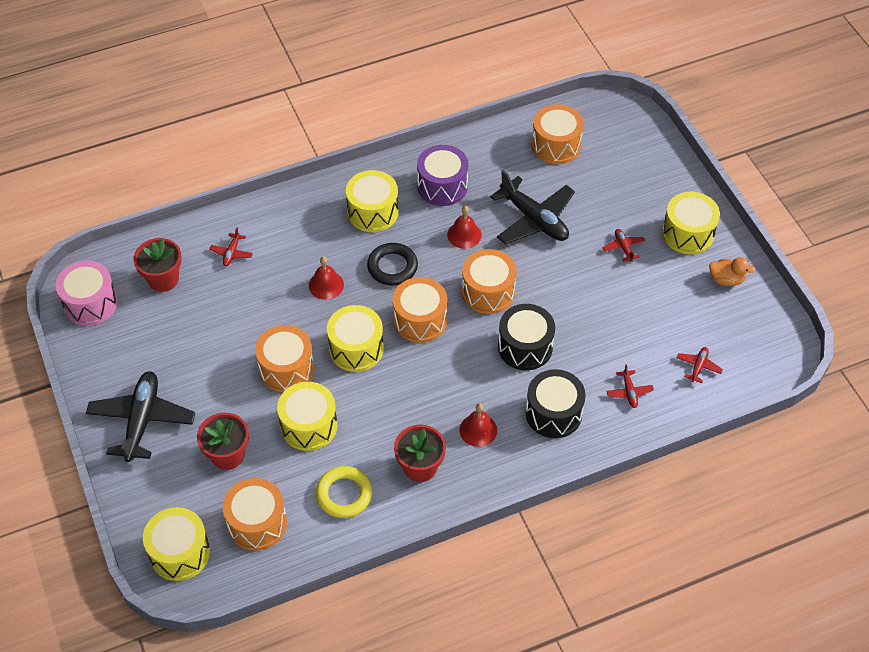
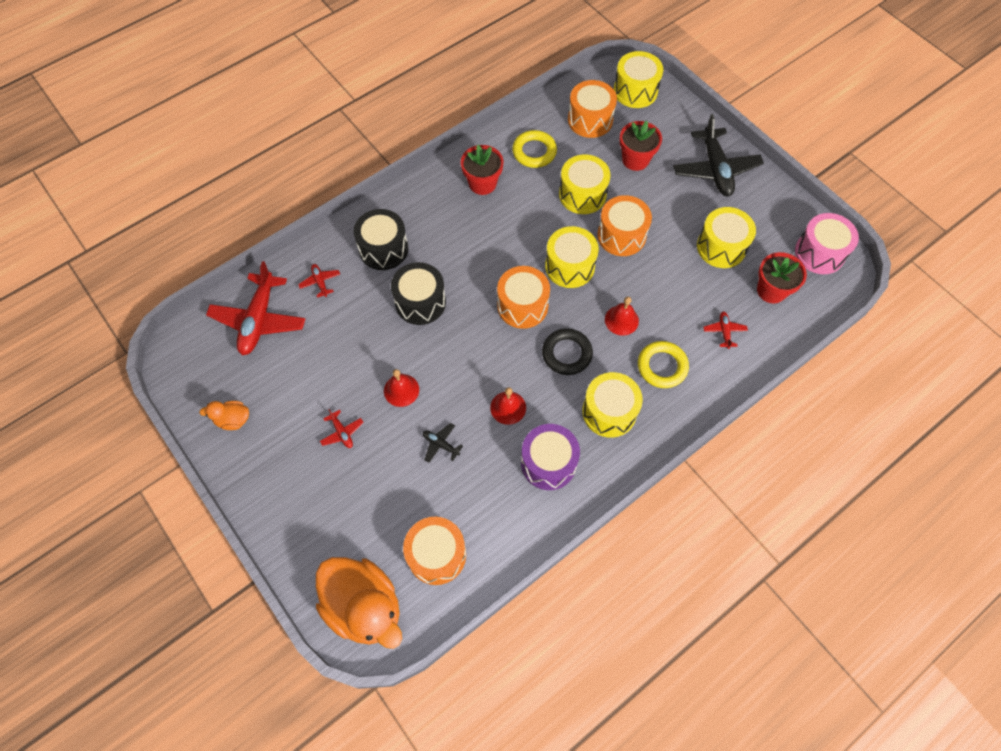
camera: 165 degrees right, 10 degrees up
red bell [460,403,497,447] -> red bell moved to [384,369,419,407]
orange drum [462,249,517,314] -> none
black plane [490,170,575,245] -> black plane [423,423,463,463], size x0.44
yellow drum [662,192,720,255] -> yellow drum moved to [697,207,756,268]
red plane [677,347,723,383] -> red plane [206,261,306,355], size x2.26
none -> orange duck [316,557,402,649]
none -> yellow ring [638,341,689,388]

